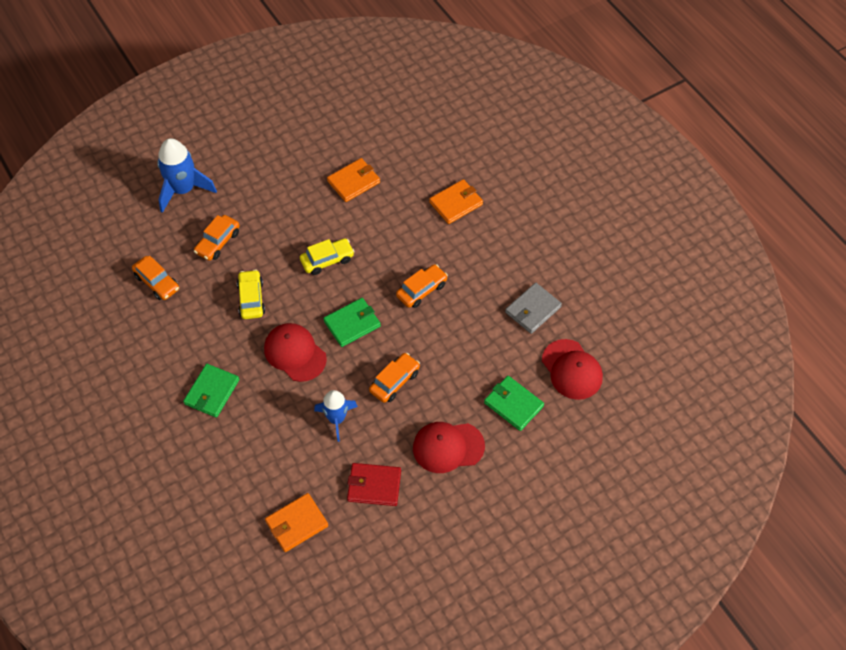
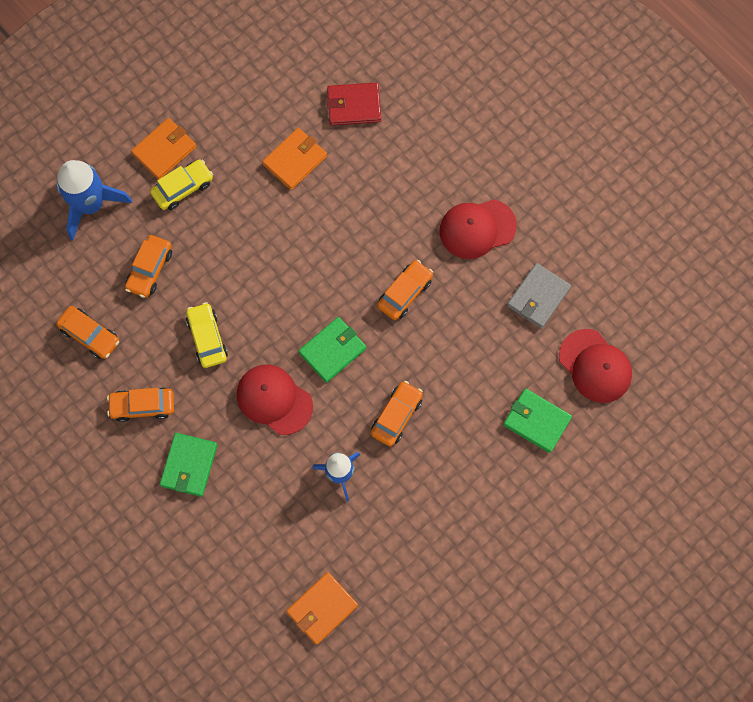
camera: 10 degrees left, 15 degrees up
yellow car [300,238,355,275] -> yellow car moved to [150,160,213,210]
red wallet [347,463,401,506] -> red wallet moved to [327,83,381,126]
red cap [413,422,485,473] -> red cap moved to [439,199,517,259]
orange wallet [429,179,483,224] -> orange wallet moved to [131,118,197,180]
none -> orange car [107,387,174,422]

